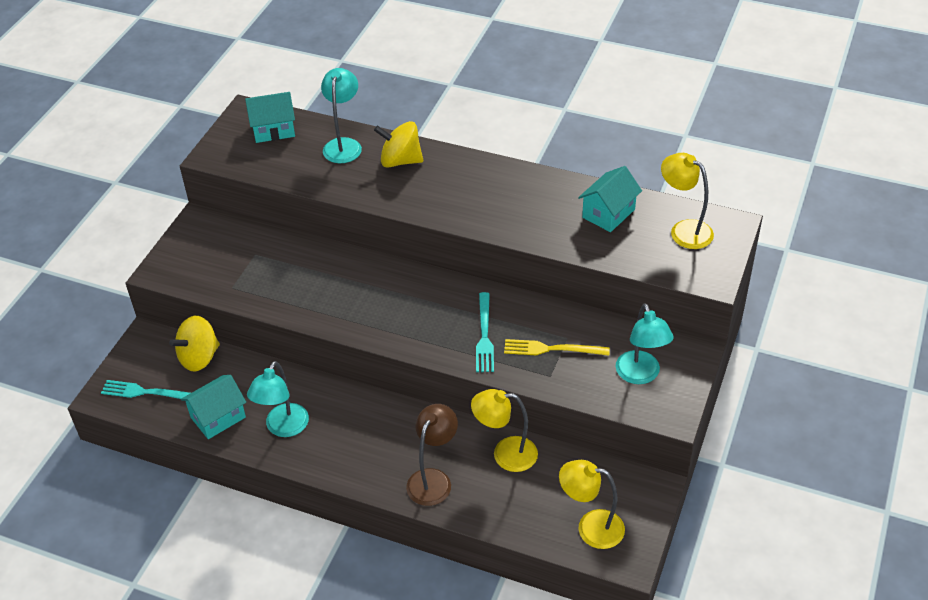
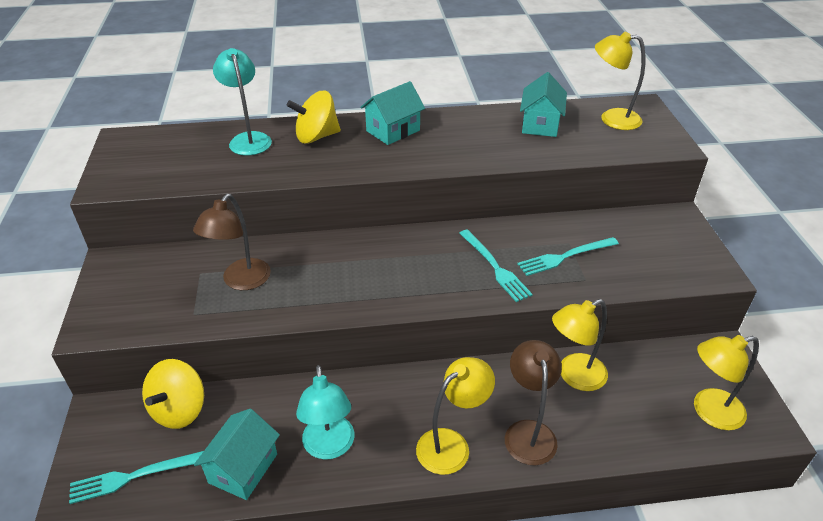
camera: 30 degrees left, 5 degrees down
turquoise house [245,92,295,143] -> turquoise house moved to [360,81,425,145]
yellow fork [504,339,610,356] -> turquoise fork [517,237,619,276]
turquoise lamp [616,303,674,384] -> none
none -> brown lamp [193,194,271,290]
none -> yellow lamp [416,357,495,475]

